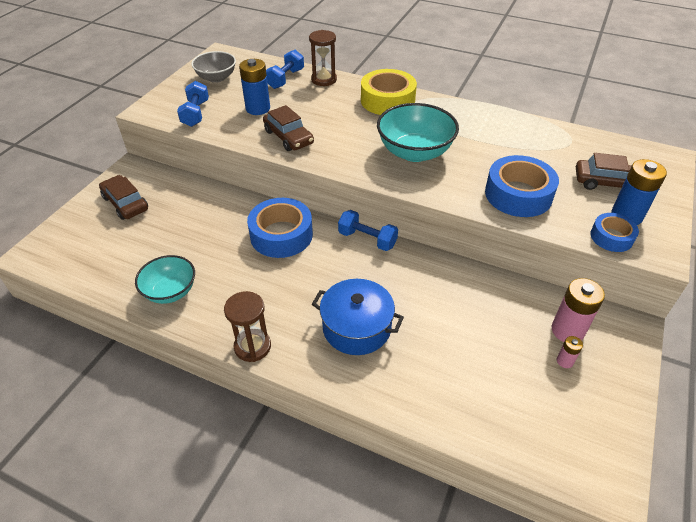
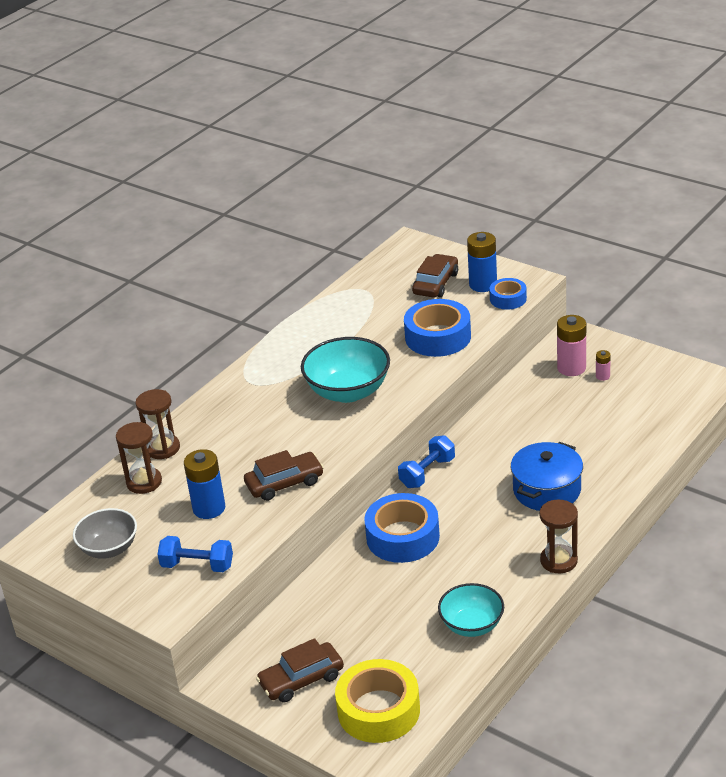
camera: 75 degrees left, 10 degrees down
blue dumbbell [266,50,304,89] -> brown hourglass [116,422,162,494]
yellow tape [361,69,417,115] -> yellow tape moved to [335,659,420,743]

